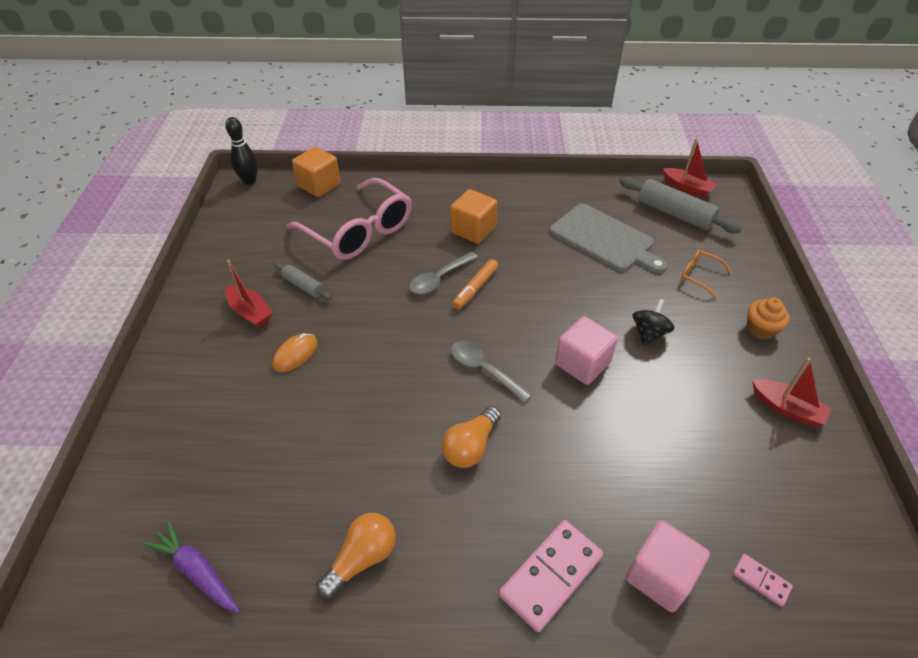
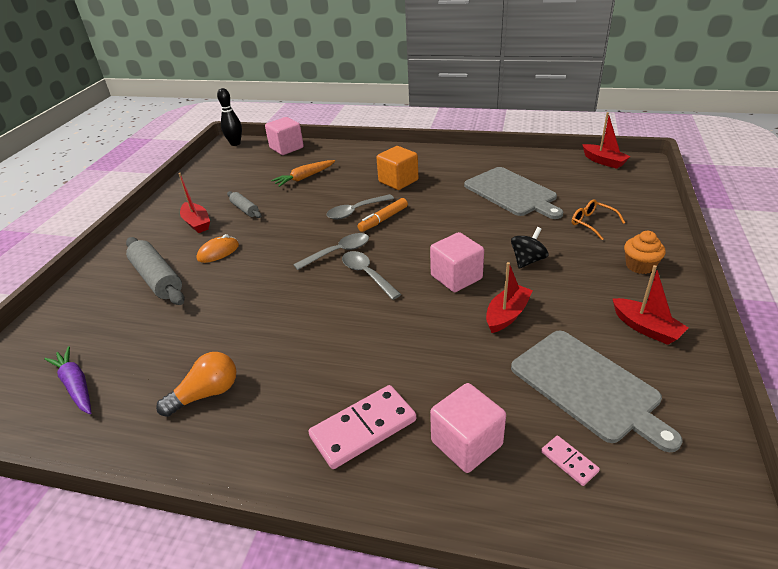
camera: 15 degrees right, 10 degrees down
pink glasses [287,178,412,260] -> orange carrot [271,160,335,187]
orange cube [292,147,341,197] -> pink cube [265,117,304,155]
orange light bulb [442,406,501,468] -> none
grey rolling pin [619,177,742,233] -> grey rolling pin moved to [126,237,185,305]
none -> grey spoon [293,233,369,270]
none -> red boat [486,262,533,333]
none -> grey cutting board [511,331,683,452]

